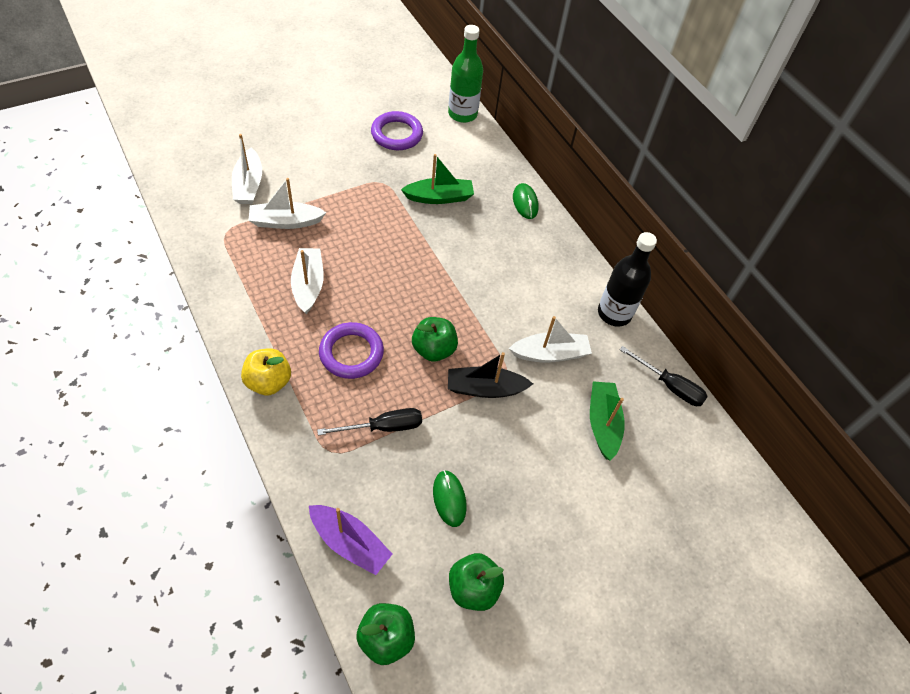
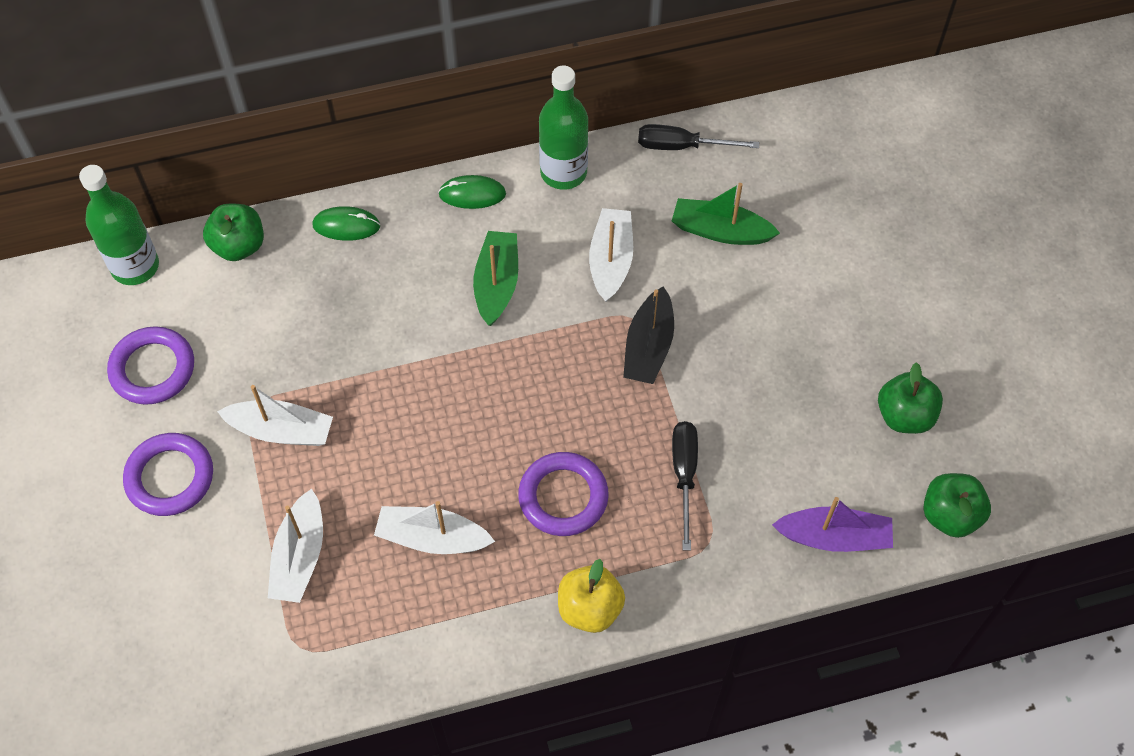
camera: 70 degrees left, 5 degrees up
white boat [232,134,262,204] -> white boat moved to [217,385,333,446]
purple boat [309,505,392,575] -> purple boat turned 45 degrees clockwise [772,497,893,552]
green boat [401,154,474,204] -> green boat moved to [473,231,518,326]
green apple [412,317,458,362] -> green apple moved to [203,204,264,261]
green mouse [433,470,467,527] -> green mouse moved to [438,175,506,209]
black bottle [598,232,657,327] -> green bottle [539,66,588,190]
black screwdriver [619,346,708,406] -> black screwdriver turned 135 degrees counterclockwise [638,124,759,150]
none -> purple ring [123,433,213,516]

